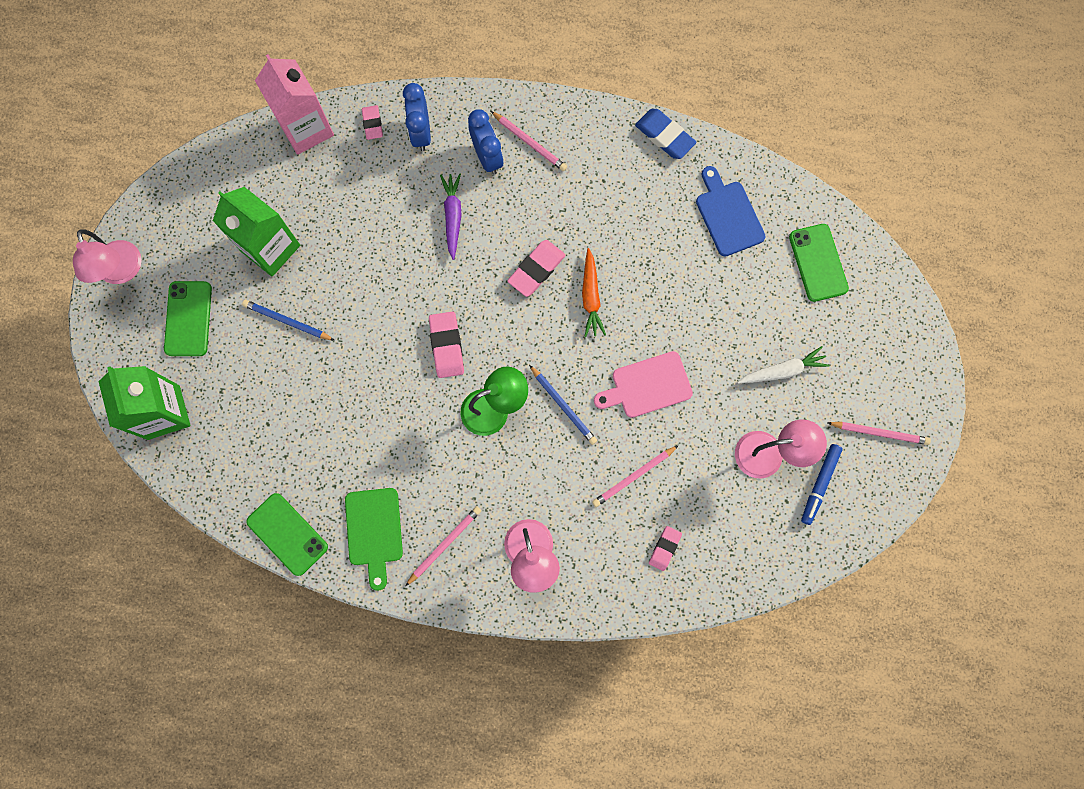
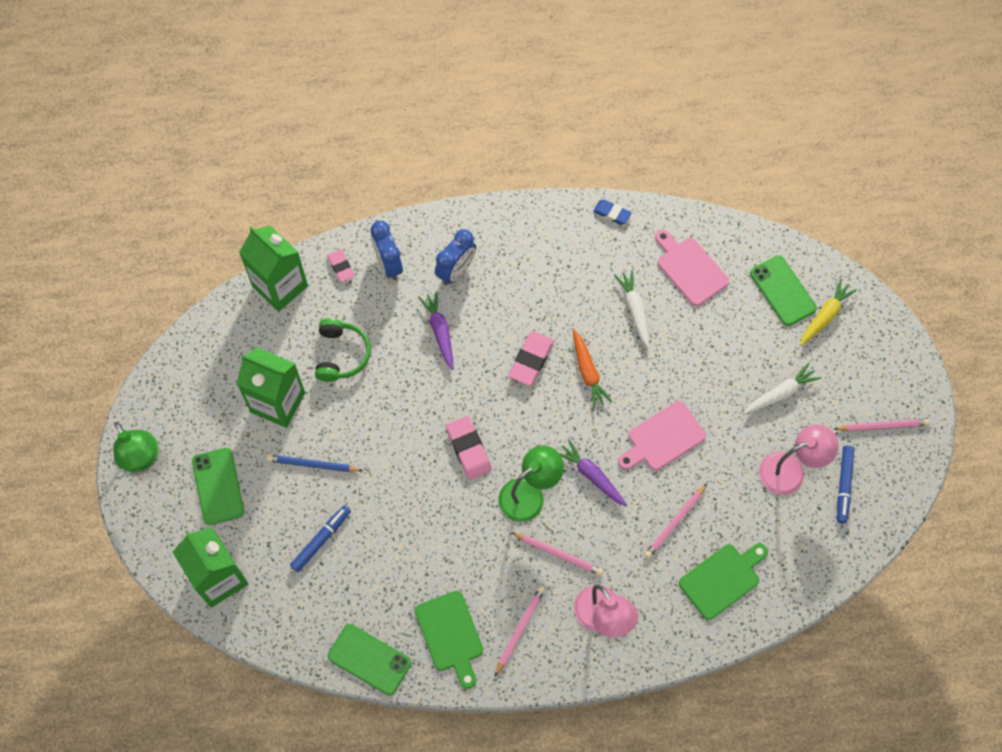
camera: 15 degrees left, 10 degrees down
pink lamp [73,229,142,284] -> green lamp [113,422,159,472]
pink carton [255,54,334,155] -> green carton [239,226,308,312]
blue clock [468,109,503,175] -> blue clock turned 75 degrees clockwise [435,229,476,285]
pink pencil [491,111,567,171] -> pink pencil moved to [511,532,603,576]
blue pencil [529,365,597,445] -> purple carrot [559,439,627,507]
blue eraser [635,109,696,159] -> blue eraser [593,199,632,225], size x0.64
pink eraser [649,526,682,571] -> green cutting board [679,543,768,620]
blue cutting board [696,166,766,257] -> pink cutting board [655,230,729,306]
none -> blue marker [290,505,351,572]
none -> green headphones [315,318,371,382]
none -> white carrot [614,270,650,348]
none -> yellow carrot [800,279,857,346]

